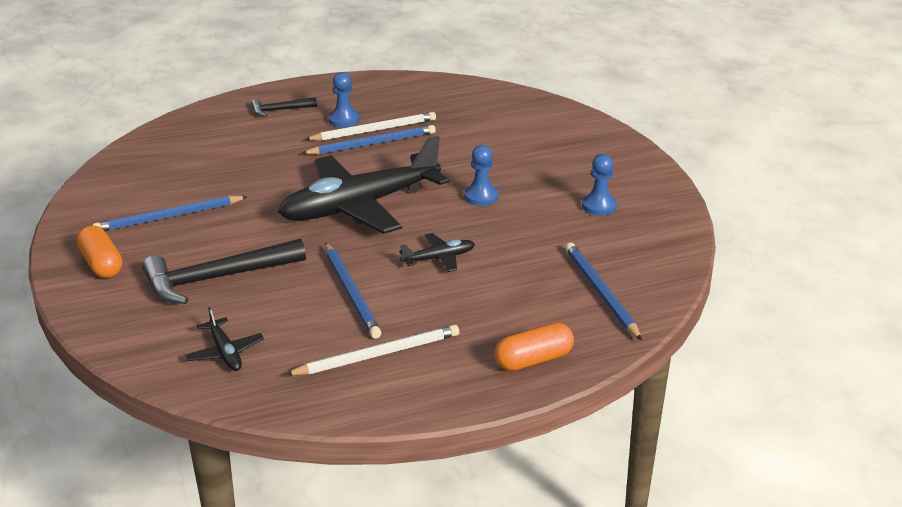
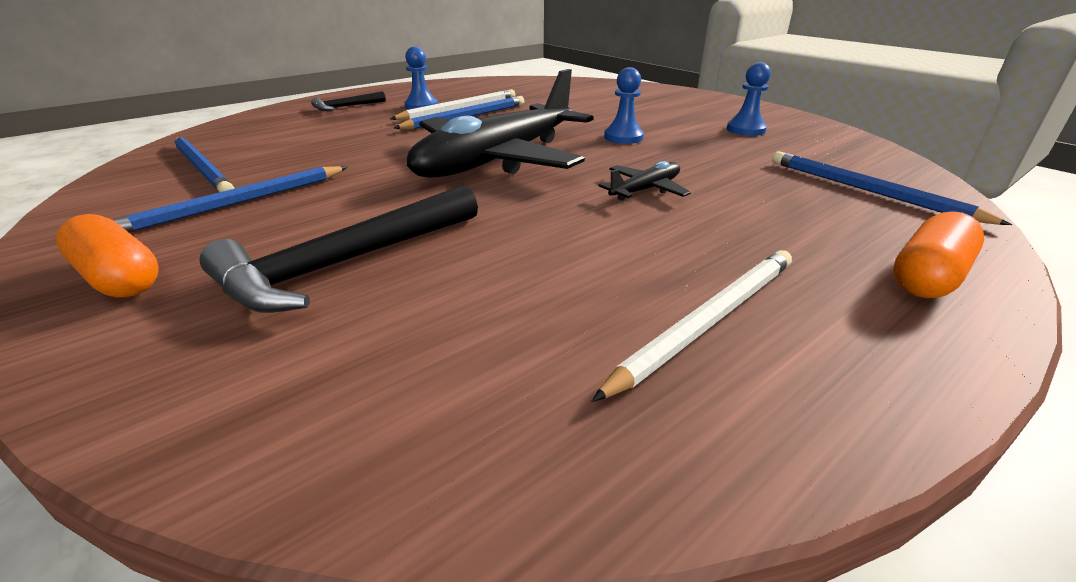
camera: 20 degrees left, 0 degrees up
black plane [185,307,264,371] -> none
blue pencil [325,243,381,339] -> blue pencil moved to [174,137,234,192]

